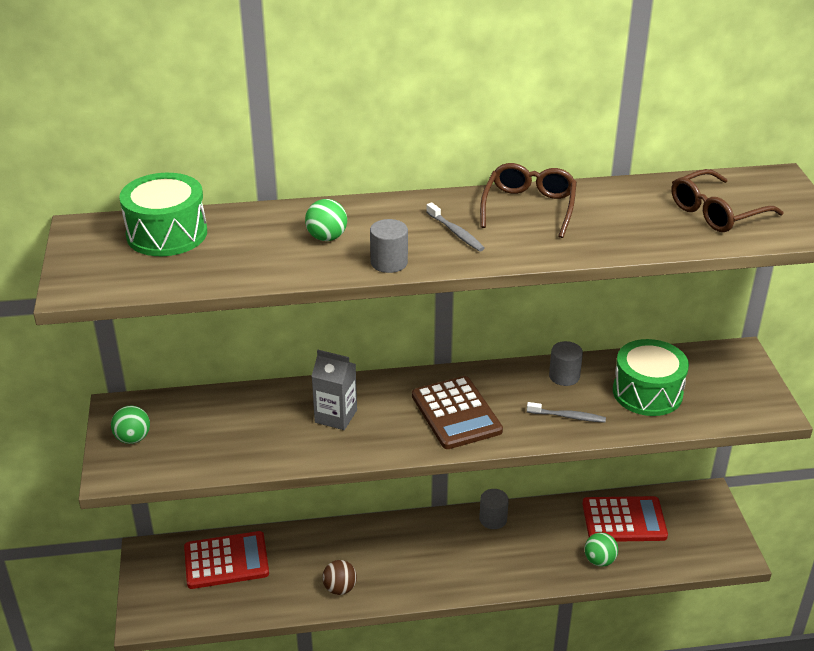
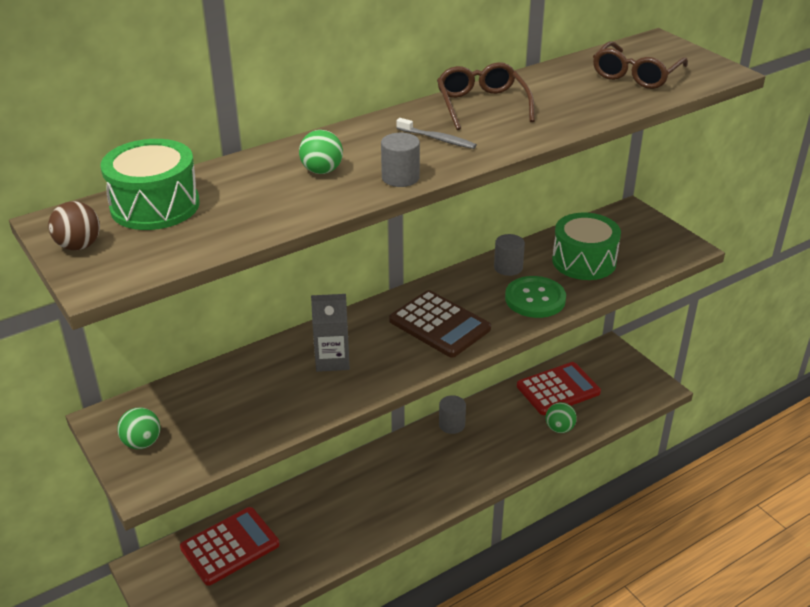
camera: 25 degrees left, 0 degrees up
brown ball [322,560,357,595] -> brown ball moved to [48,201,100,250]
grey toothbrush [527,402,606,423] -> green button [505,276,566,318]

